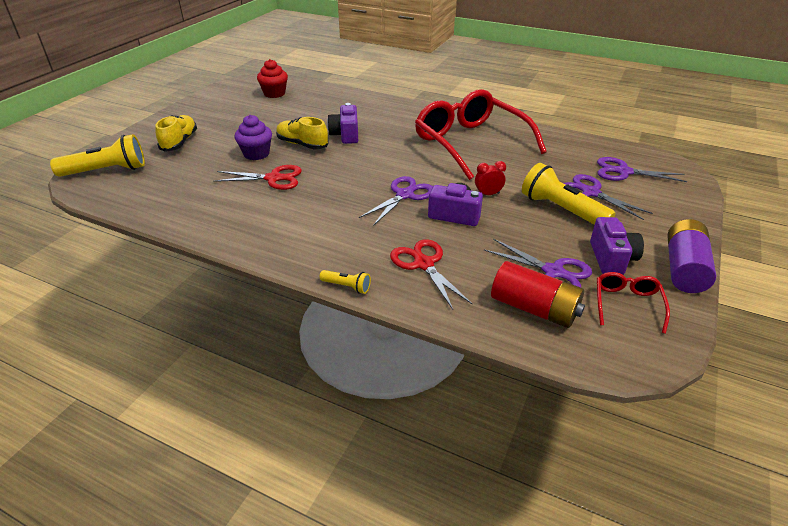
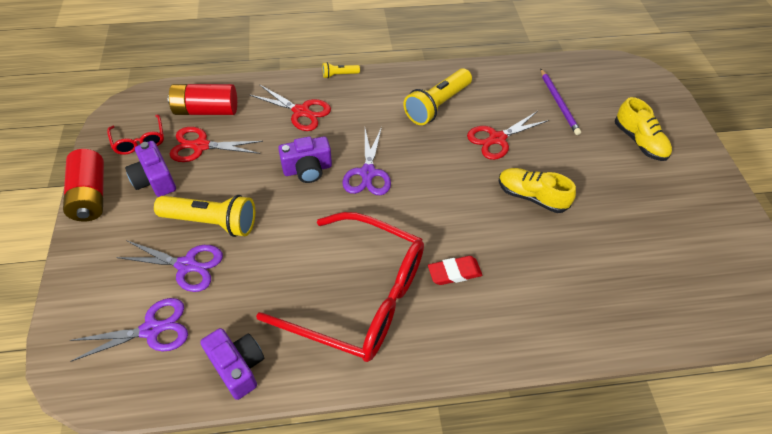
camera: 145 degrees right, 15 degrees up
yellow flashlight [50,134,145,177] -> yellow flashlight moved to [404,68,472,125]
purple cupcake [234,115,272,160] -> none
red cupcake [257,59,288,98] -> none
yellow shoe [276,117,329,149] -> yellow shoe turned 150 degrees counterclockwise [499,168,576,213]
purple camera [327,103,358,144] -> purple camera moved to [200,328,264,400]
red clock [475,161,506,195] -> none
purple scissors [484,239,592,287] -> red scissors [170,127,263,162]
purple battery [668,219,716,293] -> red battery [63,149,104,222]
none -> red eraser [428,256,482,285]
none -> purple pencil [541,69,581,135]

